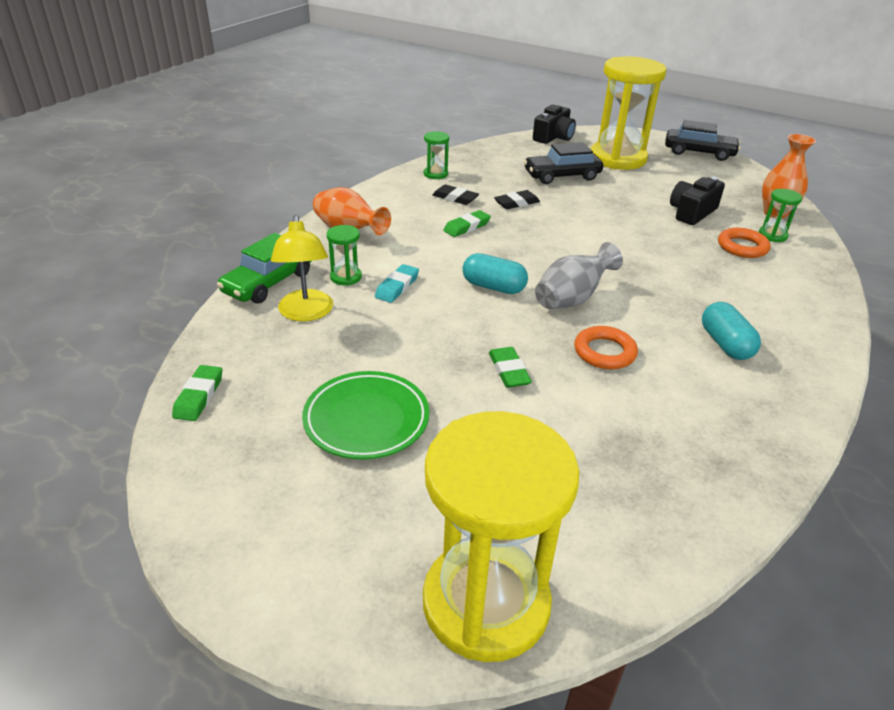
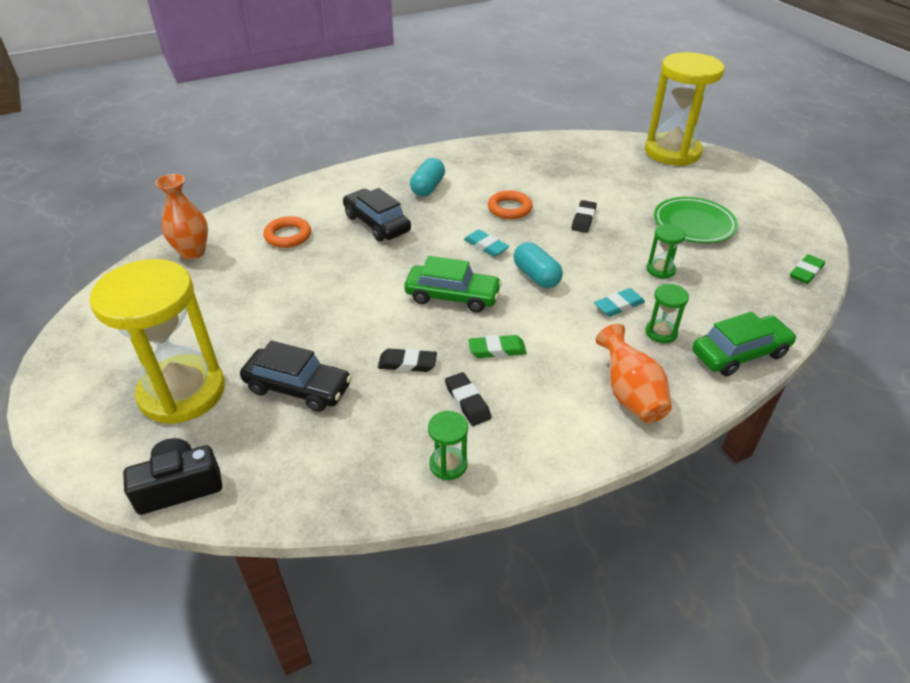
camera: 145 degrees left, 5 degrees up
yellow lamp [271,215,333,321] -> none
green eraser [489,347,532,388] -> black eraser [571,200,597,233]
grey vase [535,242,623,309] -> turquoise eraser [464,230,509,257]
black car [665,120,740,161] -> black car moved to [343,188,411,242]
black camera [670,176,725,225] -> none
green hourglass [759,189,802,242] -> green hourglass moved to [647,224,686,279]
none -> green car [404,256,502,312]

